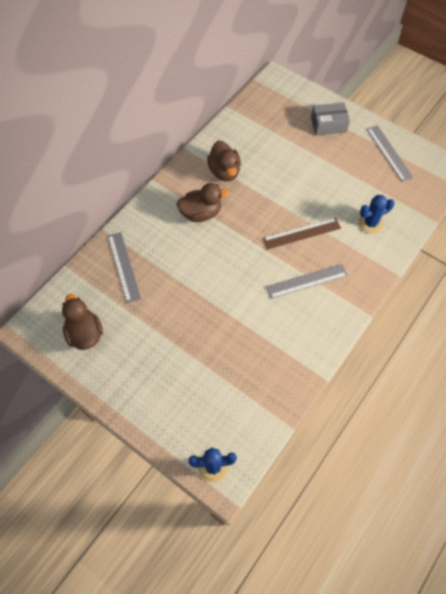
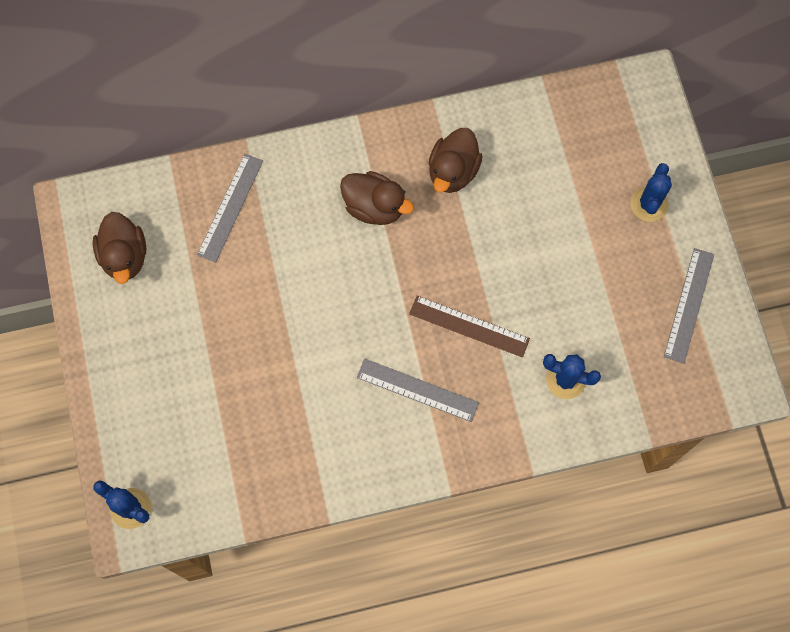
camera: 40 degrees right, 10 degrees up
brown duck [62,294,103,350] -> brown duck turned 150 degrees clockwise [93,212,146,284]
grey box [311,102,350,136] -> blue cactus [630,163,672,222]

